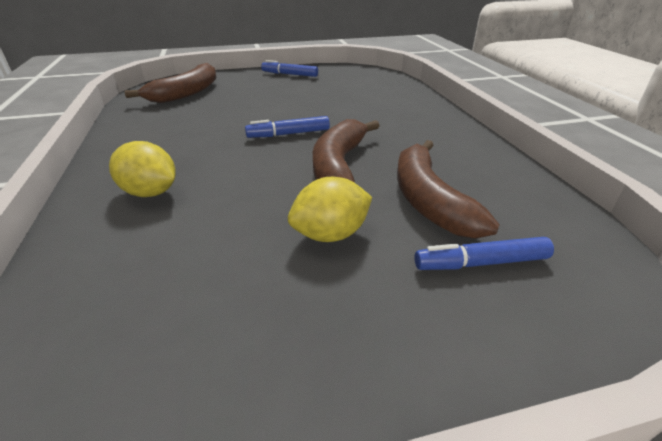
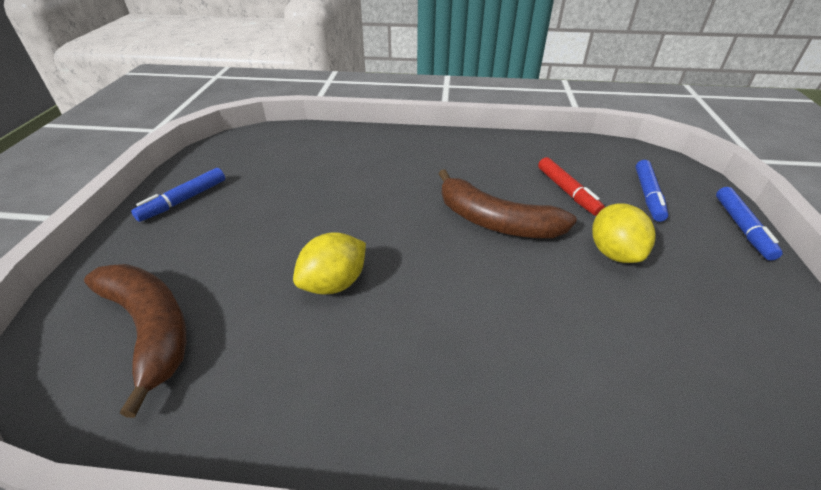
camera: 70 degrees left, 5 degrees up
yellow lemon [109,141,176,197] -> yellow lemon moved to [293,232,366,295]
blue marker [245,116,330,138] -> blue marker moved to [716,187,783,261]
brown banana [397,140,500,239] -> red marker [538,157,605,216]

